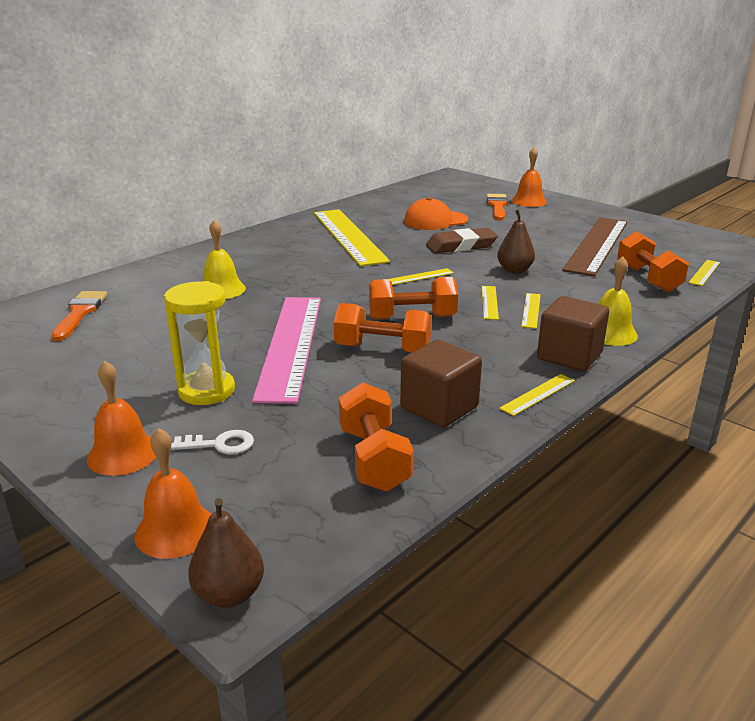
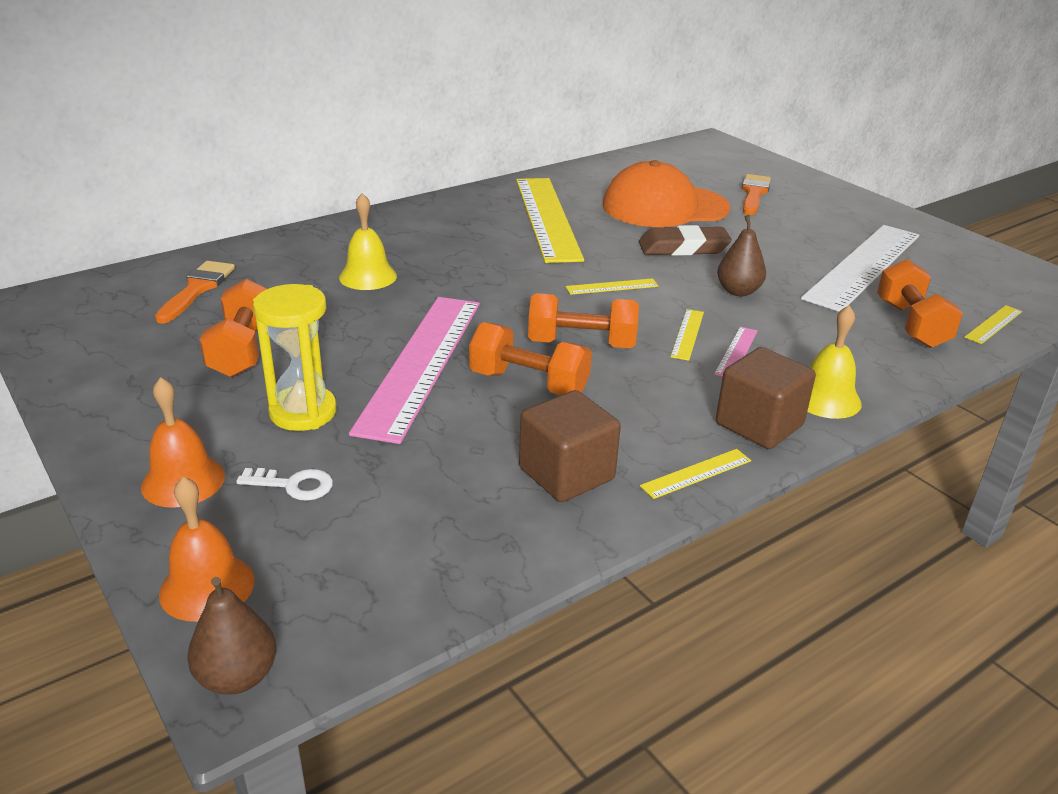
camera: 10 degrees right, 5 degrees up
orange dumbbell [339,382,413,491] -> orange dumbbell moved to [199,279,267,377]
orange cap [404,197,468,230] -> orange cap [603,160,730,227], size x1.52
orange bell [511,147,547,207] -> none
yellow ruler [521,293,541,329] -> pink ruler [714,327,758,377]
brown ruler [562,217,628,276] -> white ruler [801,225,919,312]

